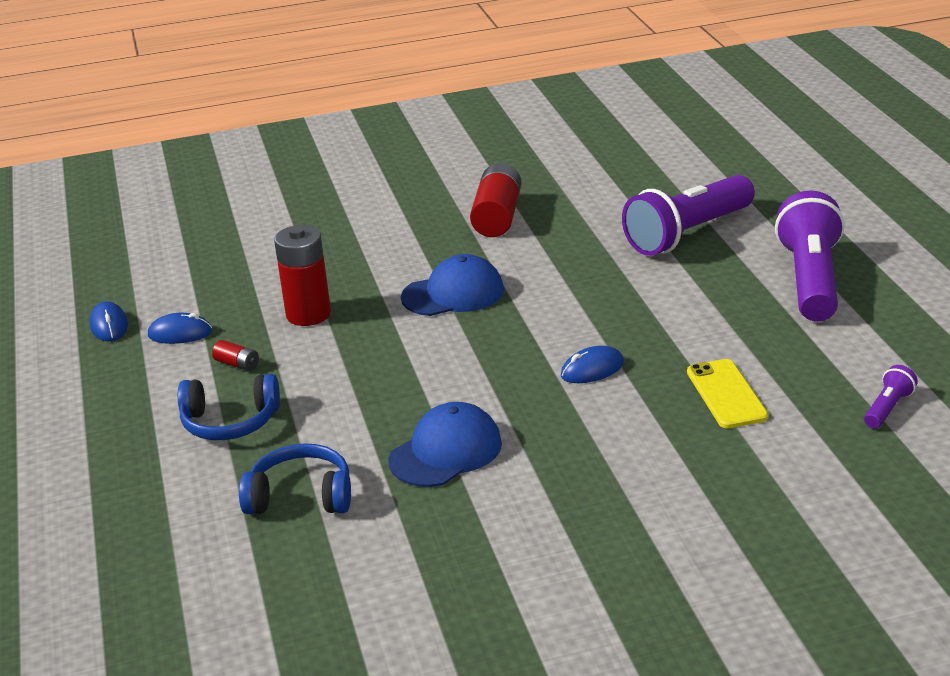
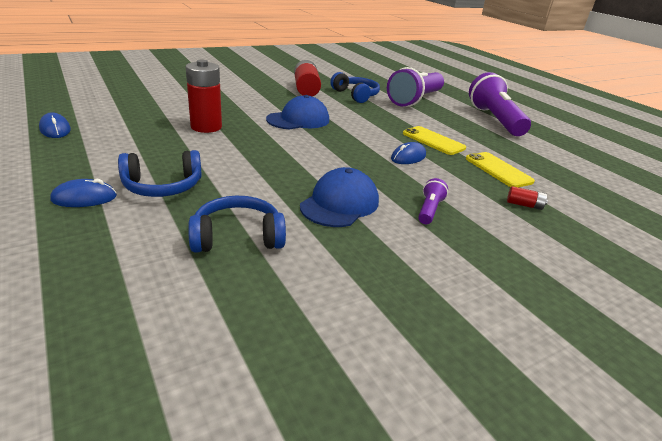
camera: 20 degrees left, 0 degrees up
blue mouse [148,313,212,344] -> blue mouse moved to [50,179,117,207]
red battery [212,340,259,371] -> red battery moved to [507,186,548,210]
purple flashlight [864,365,918,428] -> purple flashlight moved to [418,178,448,224]
none -> blue headphones [330,72,380,103]
none -> yellow phone [403,126,466,155]

